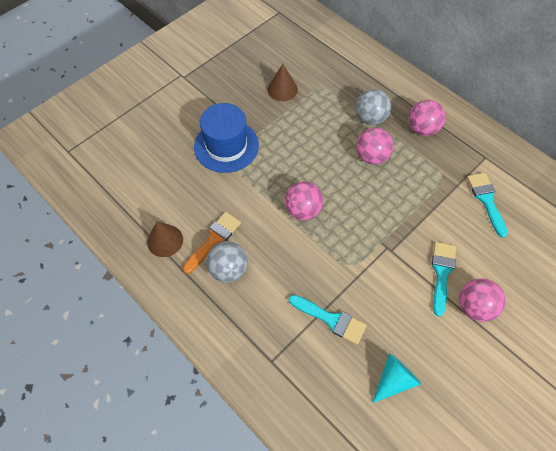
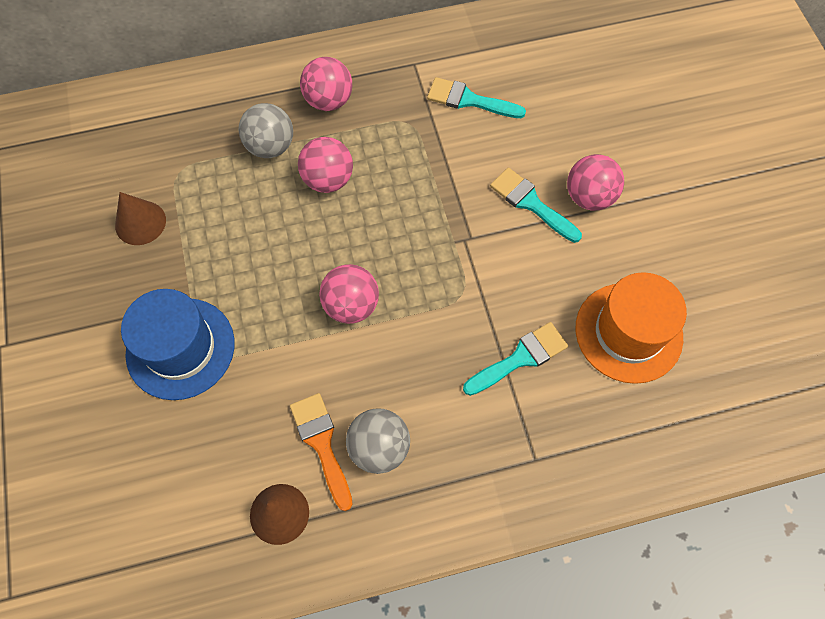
camera: 60 degrees left, 5 degrees up
turquoise cone [372,353,421,403] -> orange hat [575,272,687,384]

